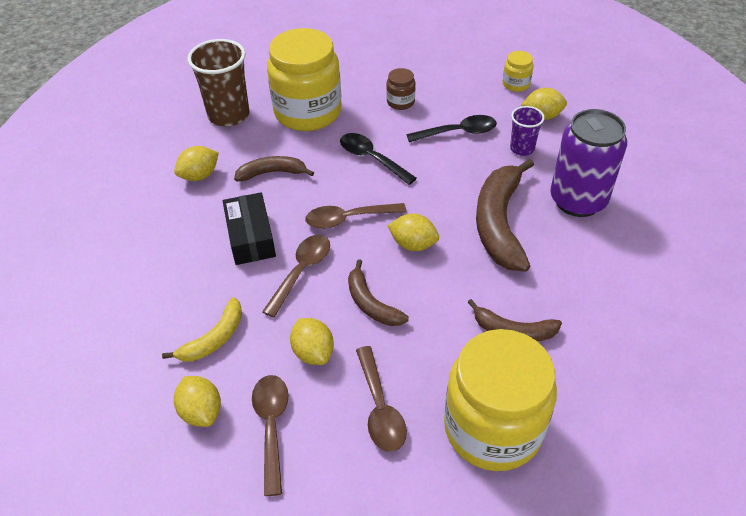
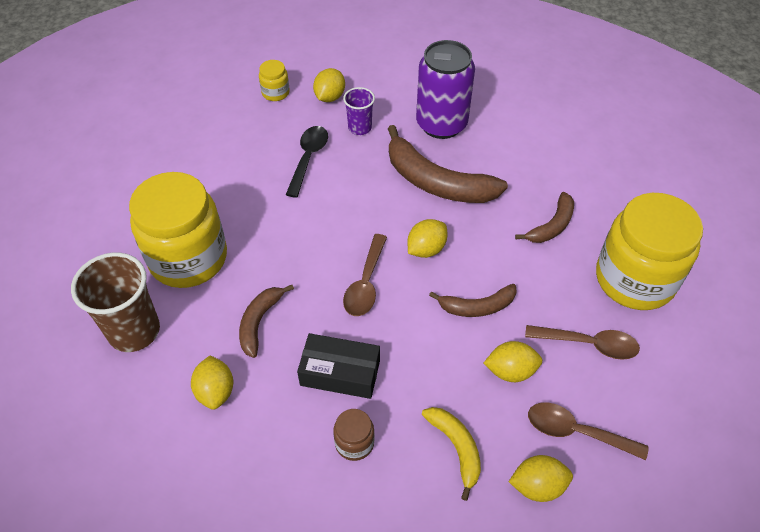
camera: 65 degrees left, 5 degrees up
brown spoon [262,235,330,318] -> none
black spoon [340,133,417,185] -> none
brown jar [386,68,416,110] -> brown jar moved to [333,409,375,461]

